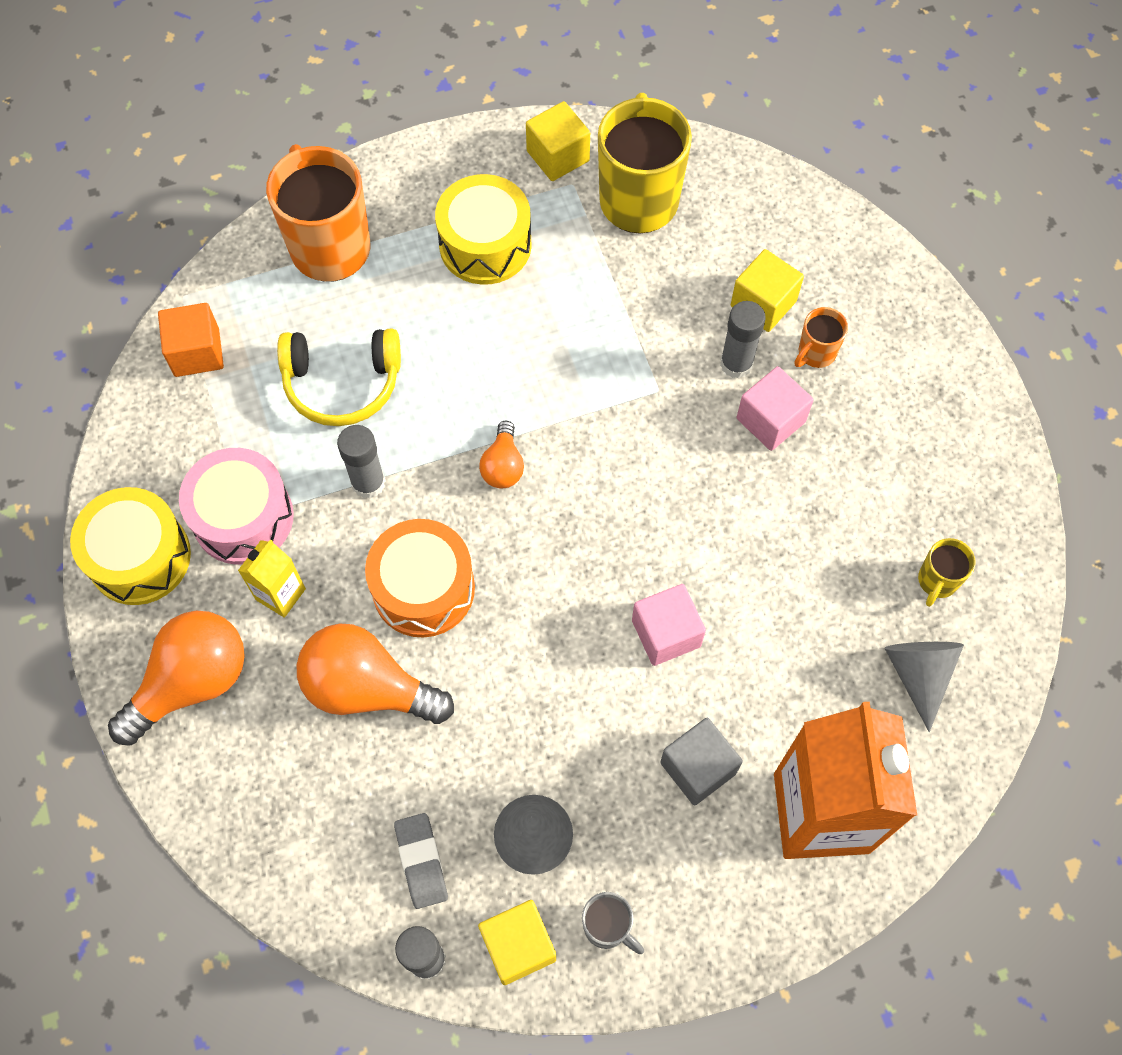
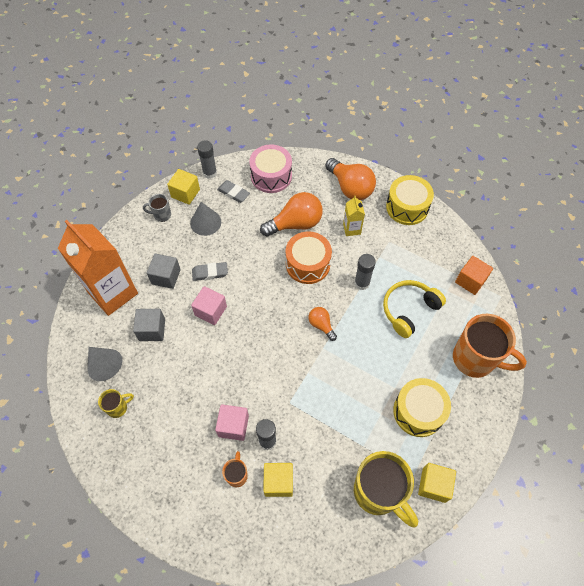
camera: 140 degrees right, 5 degrees down
orange light bulb [108,610,245,746] -> orange light bulb turned 45 degrees counterclockwise [325,158,376,200]
pink drum [179,448,294,565] -> pink drum moved to [249,145,292,193]
yellow mug [918,538,976,607] -> yellow mug turned 75 degrees clockwise [98,389,134,418]
none -> grey cube [133,309,165,341]
none -> grey eraser [192,262,228,281]

